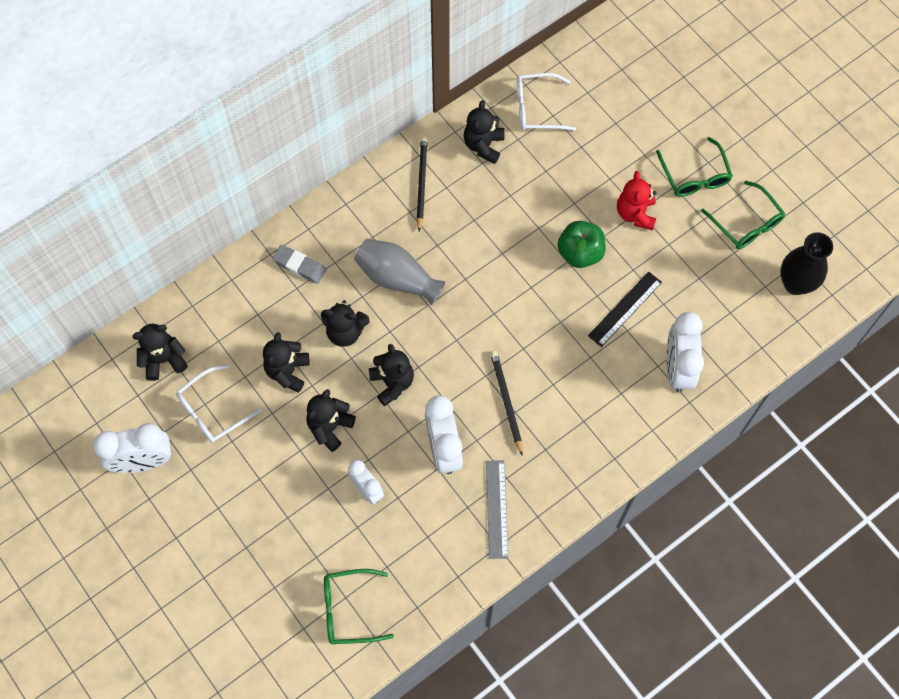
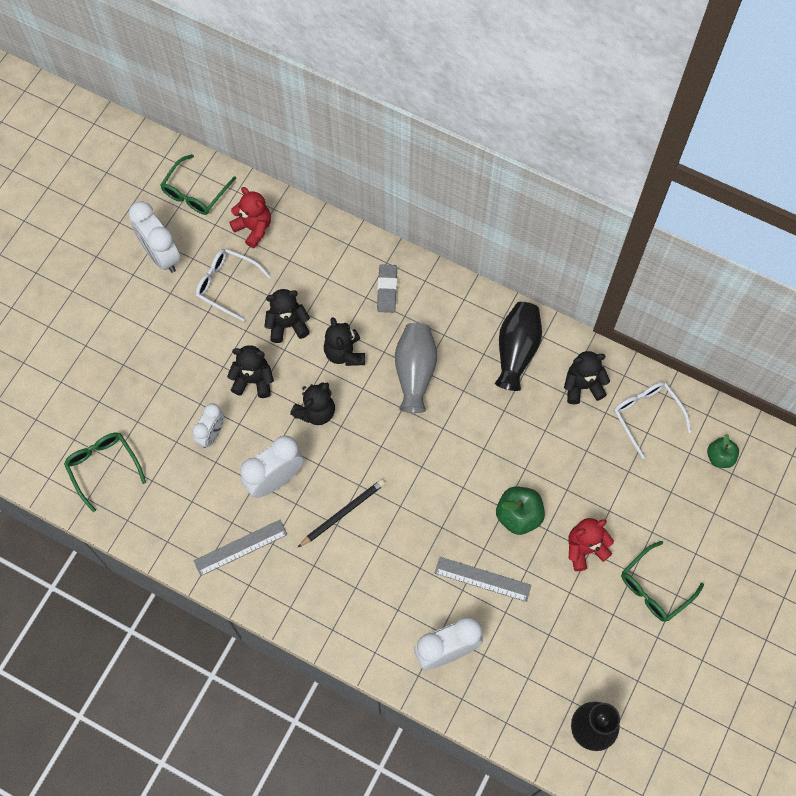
camera: 65 degrees right, 0 degrees up
black teddy bear [133,324,188,381] -> red teddy bear [229,187,271,248]
black pencil [416,136,428,232] -> black vase [495,302,542,391]
black ruler [588,271,662,347] -> grey ruler [435,557,532,602]
green glasses [701,180,785,249] -> green glasses moved to [160,154,236,215]
none -> green apple [707,434,739,468]

